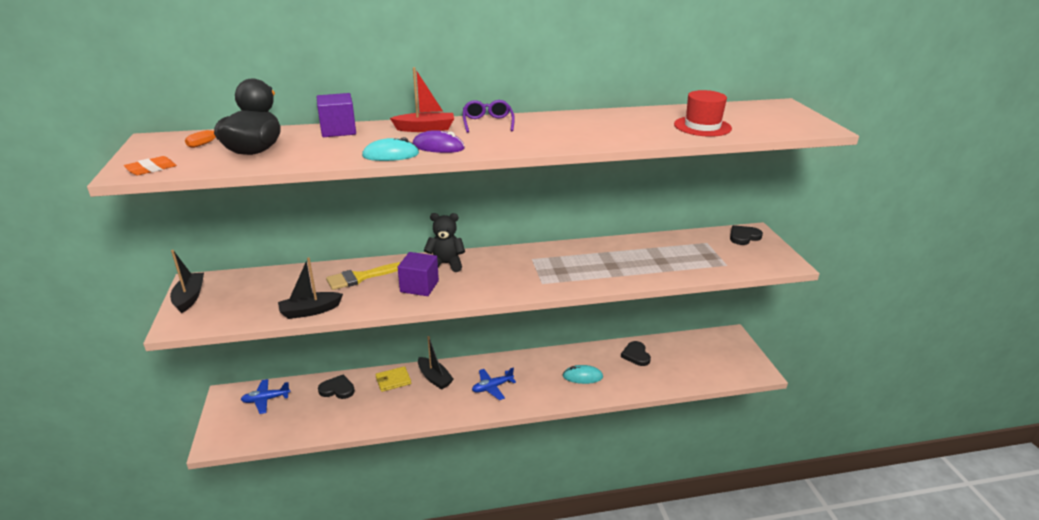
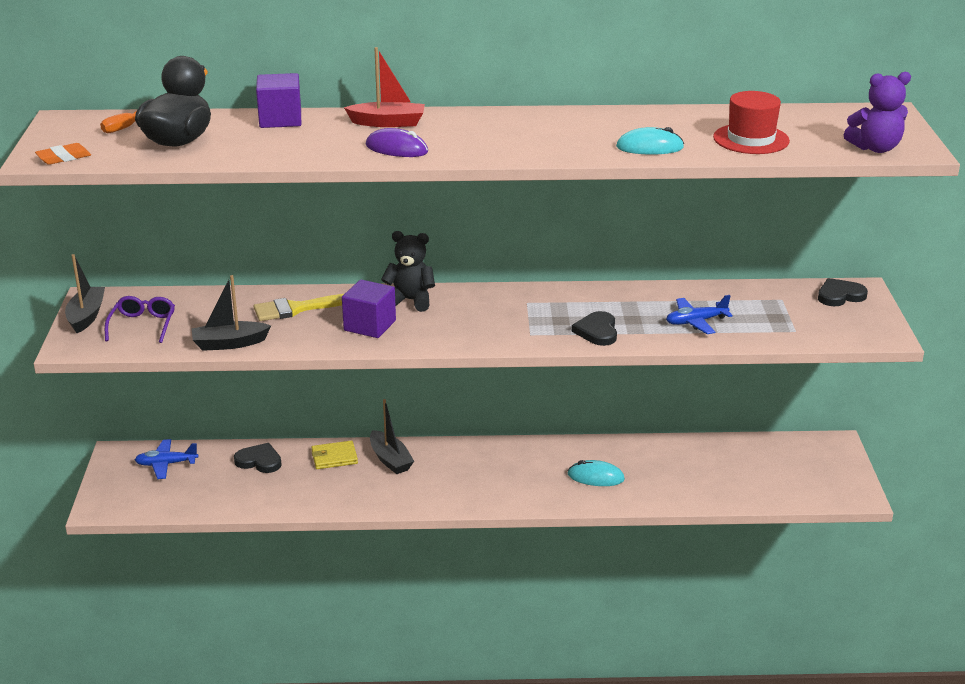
camera: 10 degrees right, 0 degrees up
turquoise mouse [362,137,419,161] -> turquoise mouse moved to [616,127,684,155]
purple glasses [463,100,515,133] -> purple glasses moved to [105,296,175,343]
blue plane [472,368,516,400] -> blue plane moved to [666,295,733,334]
black heart [621,341,651,366] -> black heart moved to [572,311,617,346]
none -> purple teddy bear [843,72,911,153]

